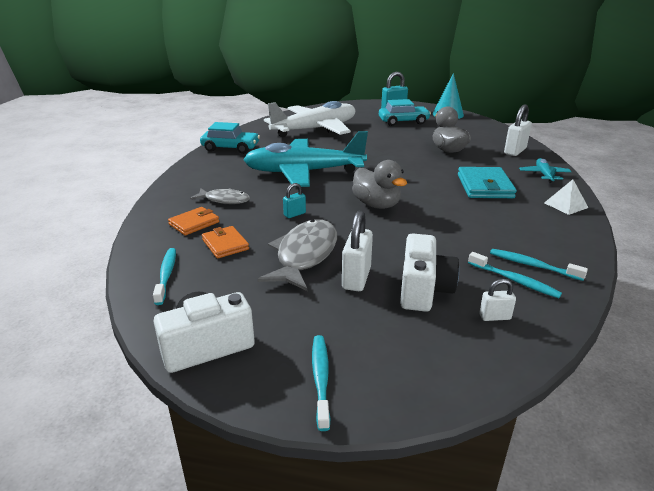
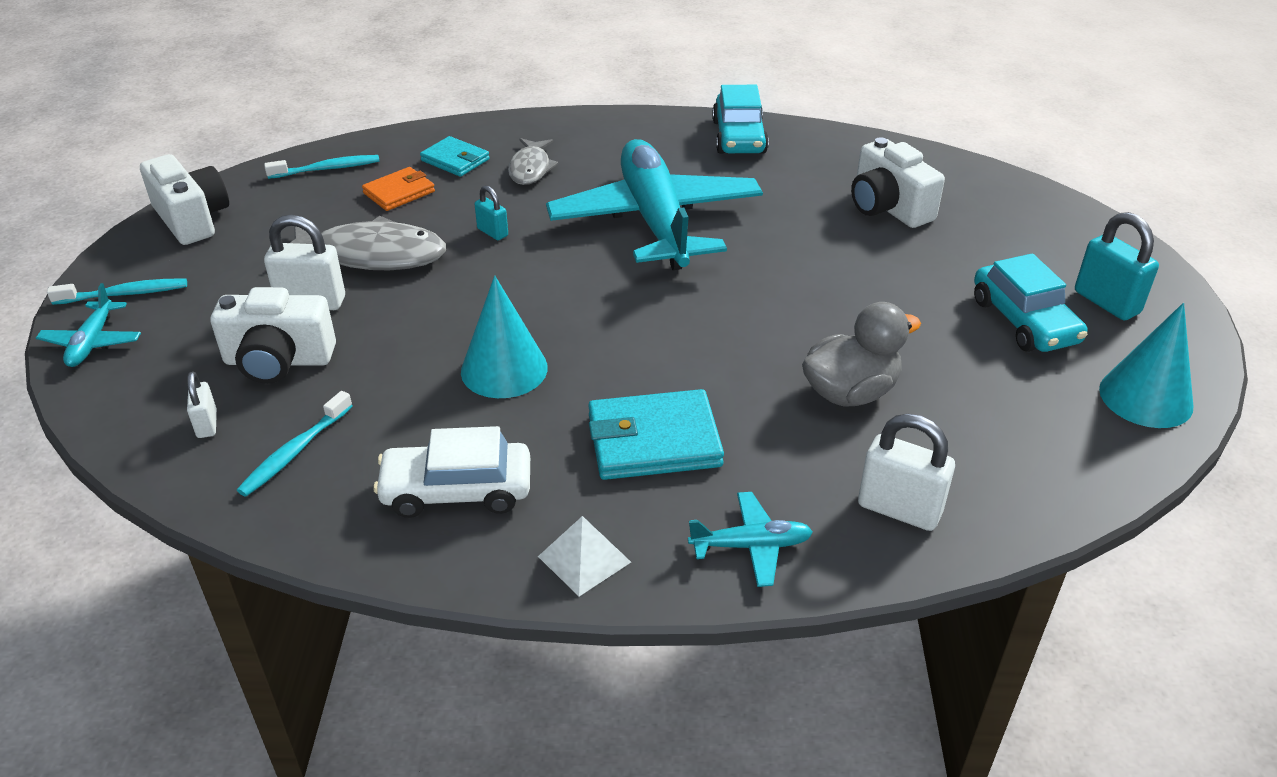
camera: 80 degrees right, 10 degrees up
orange wallet [168,207,219,235] -> turquoise wallet [420,136,490,177]
white plane [264,101,355,137] -> white camera [851,137,945,228]
grey duck [352,160,407,209] -> none
turquoise toothbrush [490,249,588,281] -> none
none -> turquoise plane [36,283,141,367]
none -> white car [373,426,530,518]
none -> turquoise cone [461,276,548,398]

